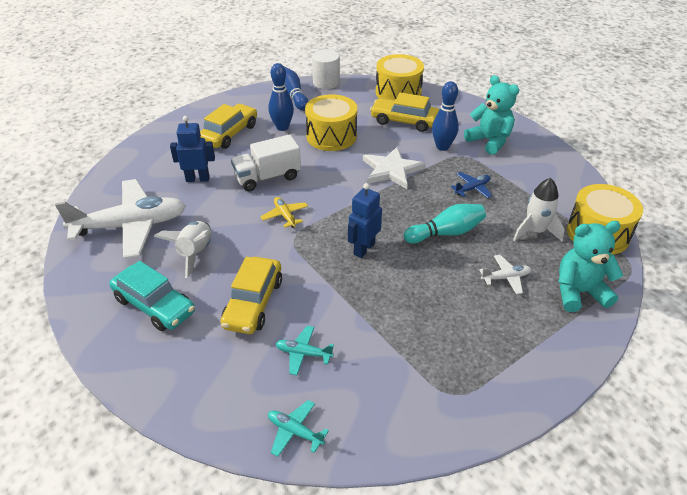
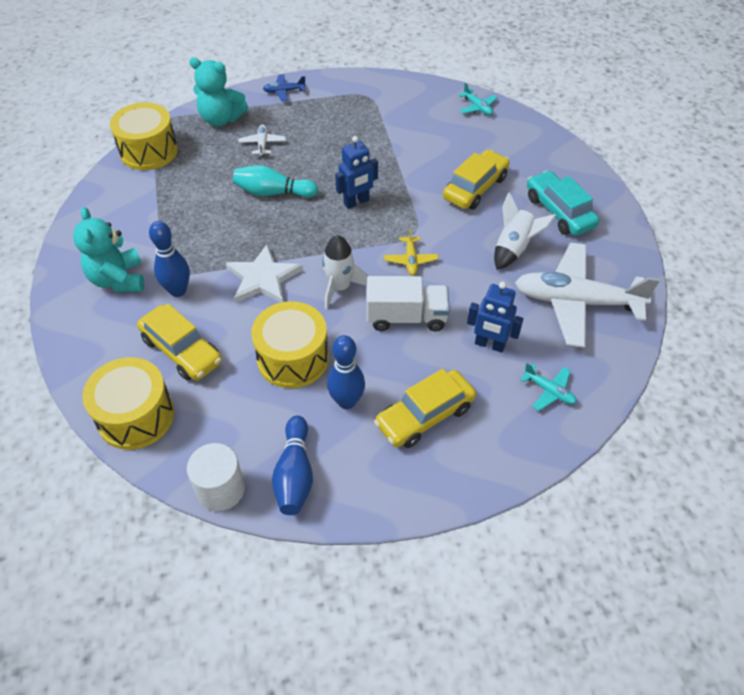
camera: 155 degrees left, 10 degrees up
turquoise plane [276,326,334,375] -> turquoise plane moved to [520,363,577,411]
blue plane [451,172,492,198] -> blue plane moved to [263,74,306,101]
white plane [479,255,531,294] -> white plane turned 75 degrees clockwise [239,124,286,157]
white rocket [513,178,565,242] -> white rocket moved to [322,235,368,309]

